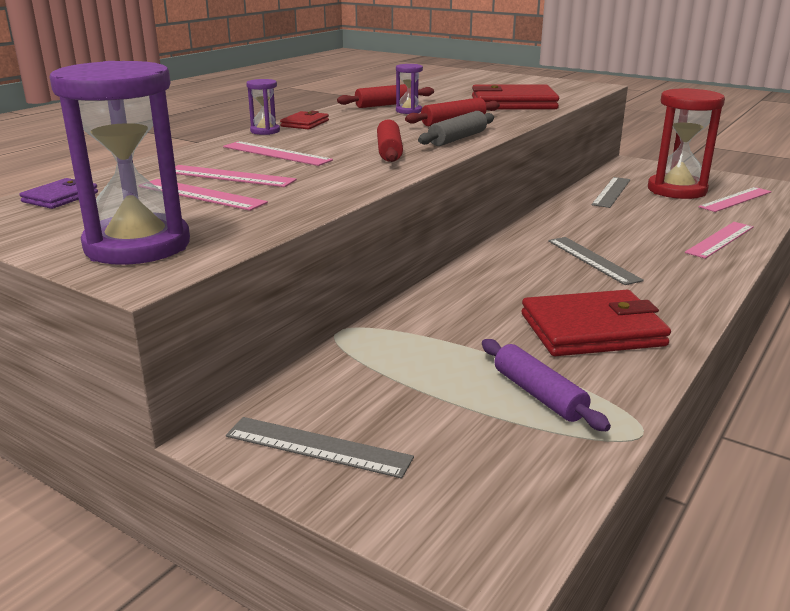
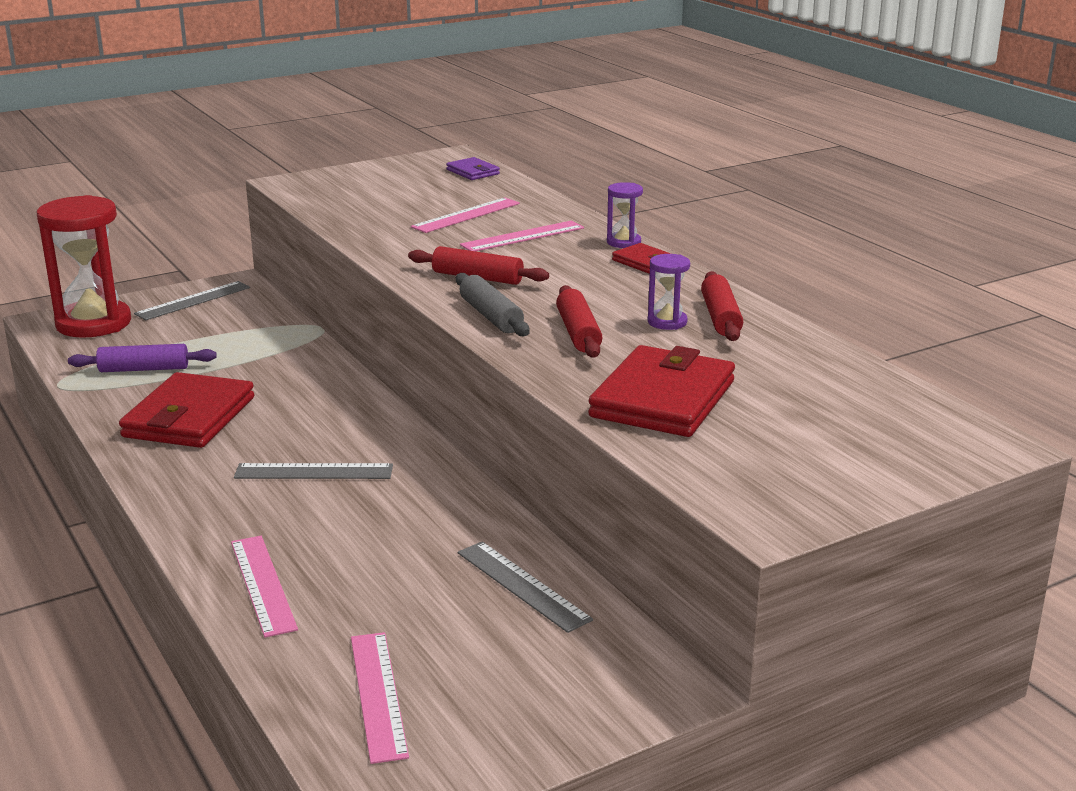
camera: 115 degrees right, 0 degrees up
purple hourglass [50,61,190,265] -> none
pink ruler [149,179,268,211] -> none
red hourglass [648,88,725,199] -> red hourglass moved to [36,195,131,338]

